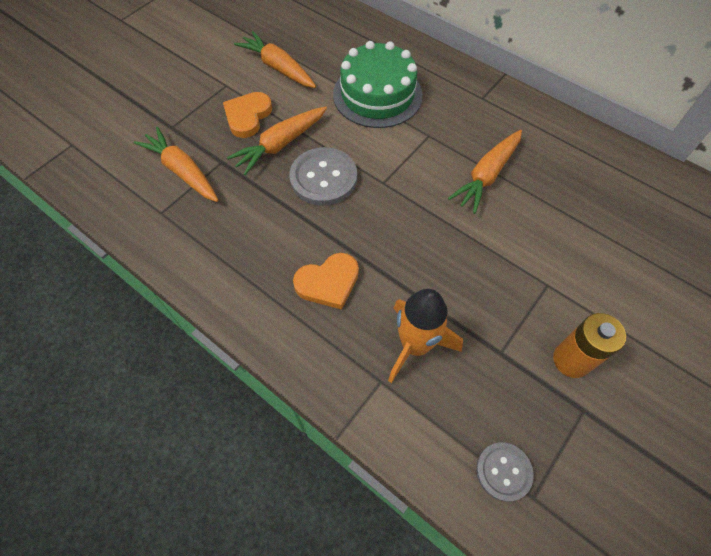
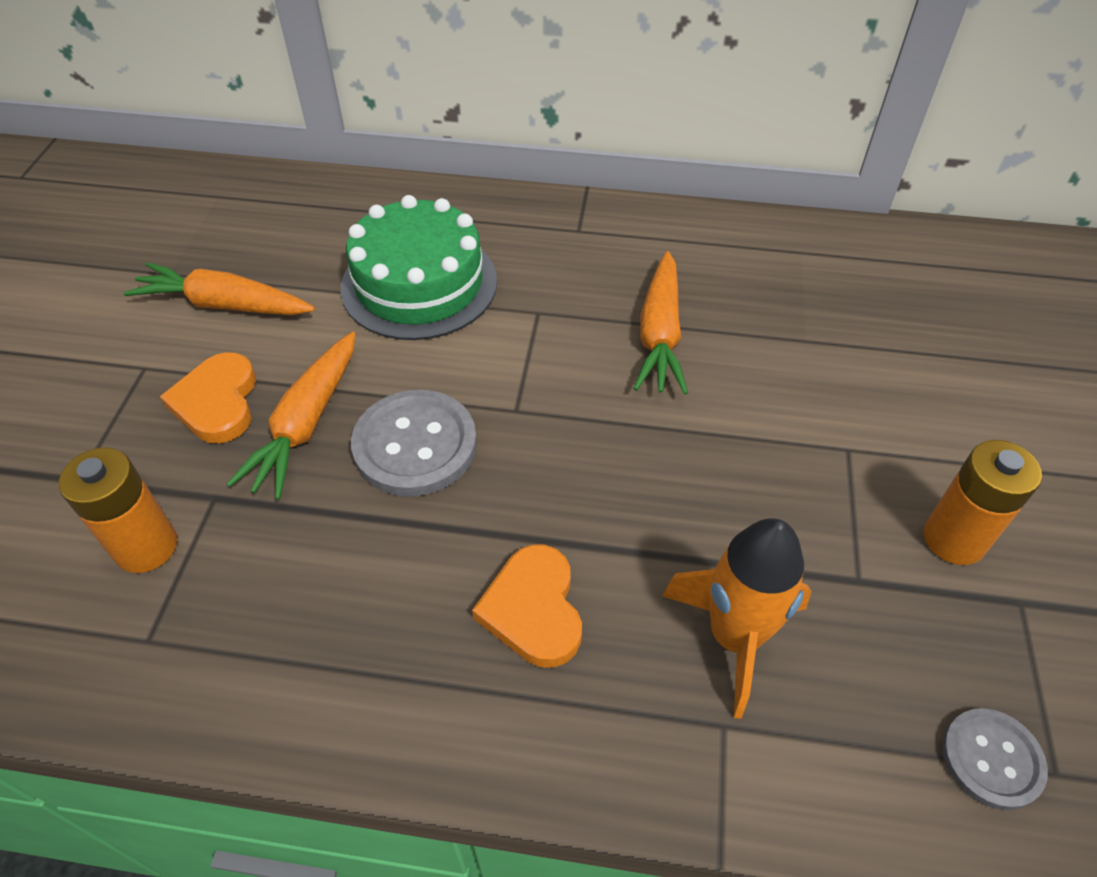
camera: 30 degrees left, 10 degrees down
orange carrot [134,127,219,202] -> orange battery [59,447,177,573]
orange heart [293,253,359,310] -> orange heart turned 135 degrees clockwise [472,544,582,668]

